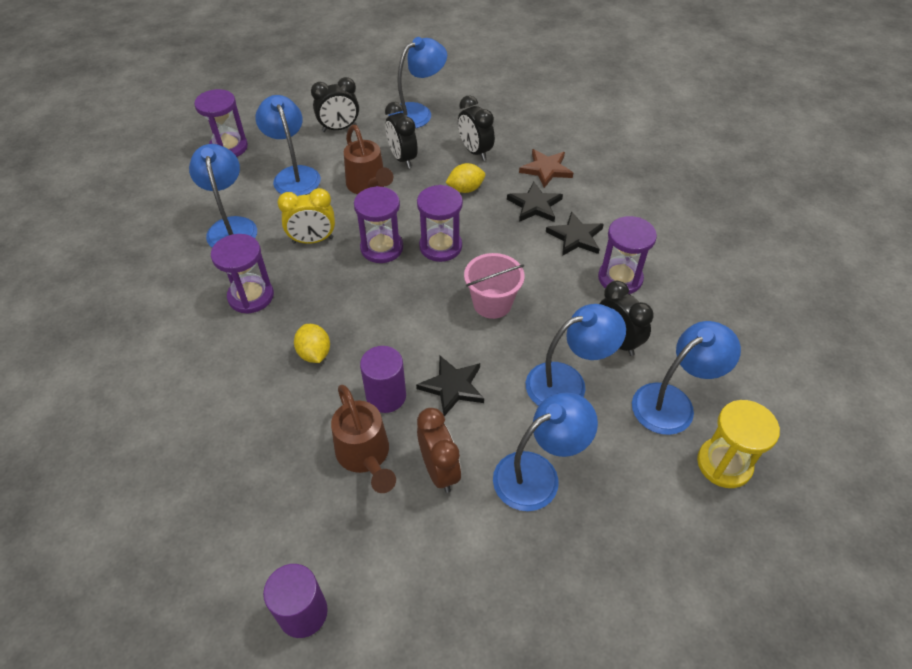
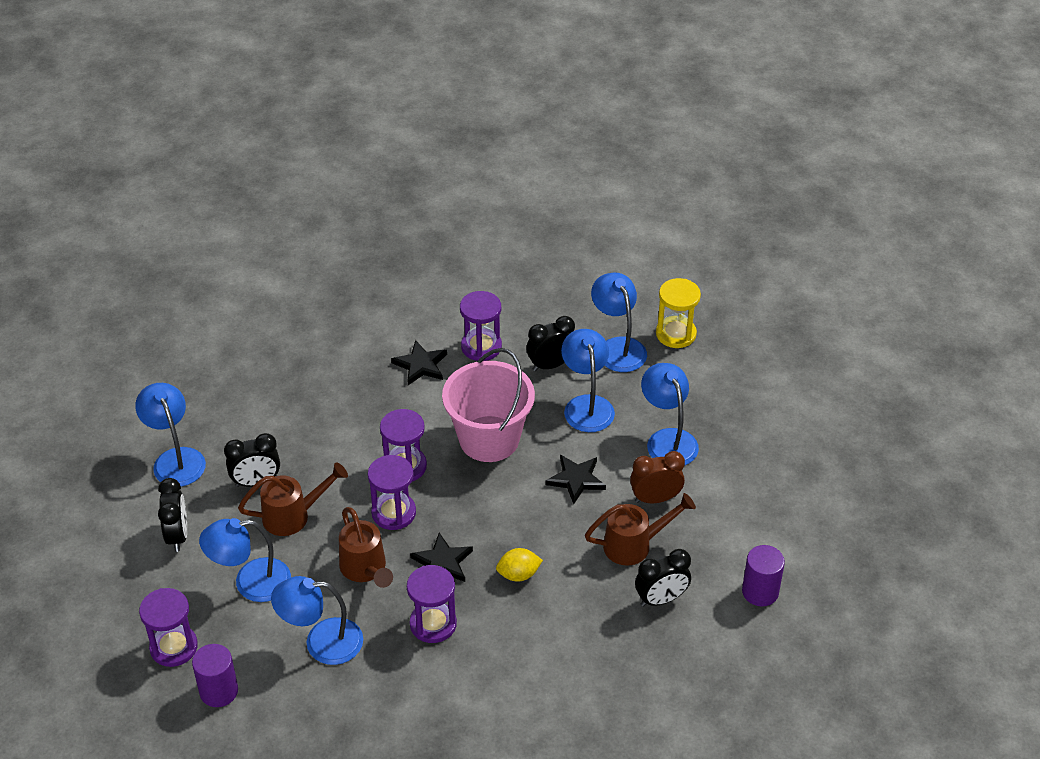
camera: 80 degrees left, 5 degrees down
yellow clock [277,188,335,244] -> brown watering can [339,507,393,588]
purple cylinder [360,346,406,413] -> purple cylinder moved to [192,644,238,707]
yellow lemon [445,163,485,193] -> none
black clock [458,95,495,161] -> black clock moved to [635,549,691,607]
pink bucket [464,253,524,319] -> pink bucket [442,348,535,462], size x1.67
black star [507,182,563,222] -> black star moved to [410,533,473,582]
brown star [519,149,573,188] -> none

